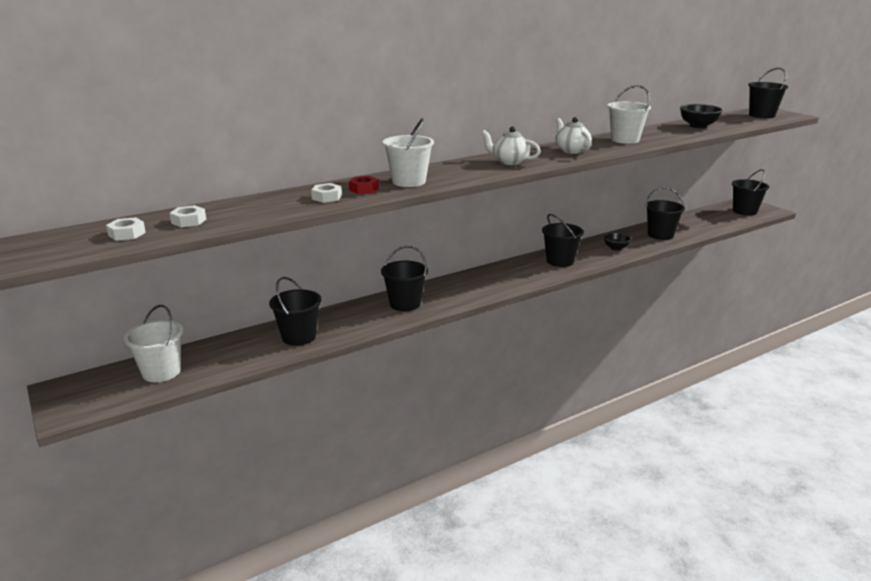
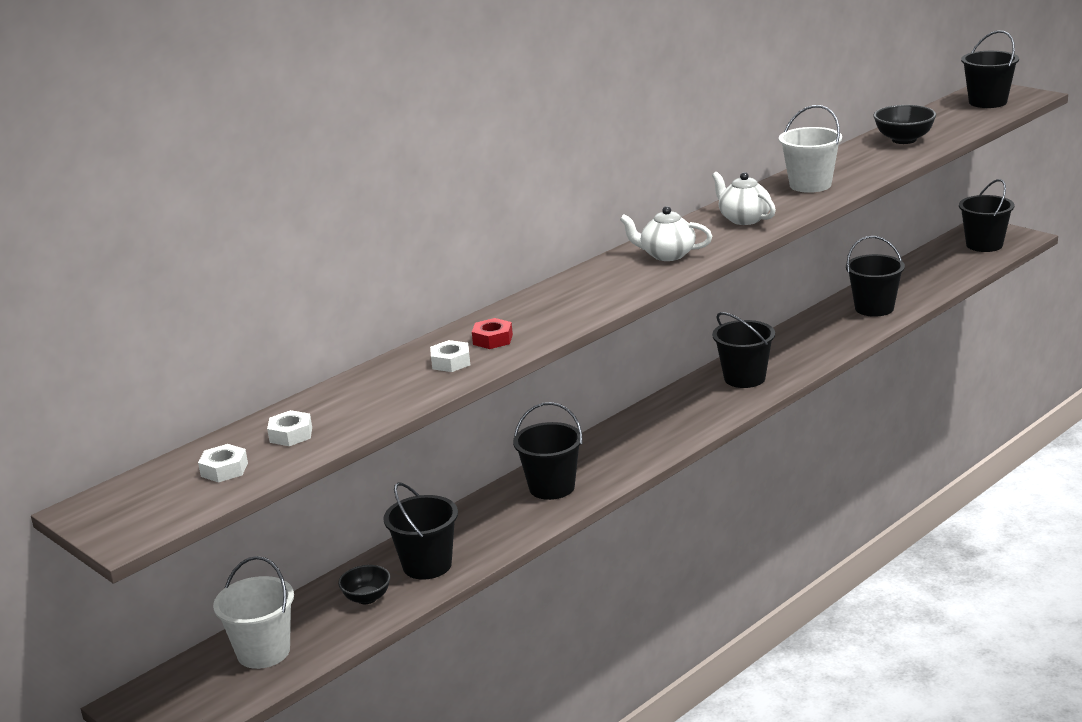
camera: 10 degrees left, 0 degrees up
white bucket [383,118,434,187] -> none
black bowl [604,233,631,251] -> black bowl moved to [338,565,390,604]

